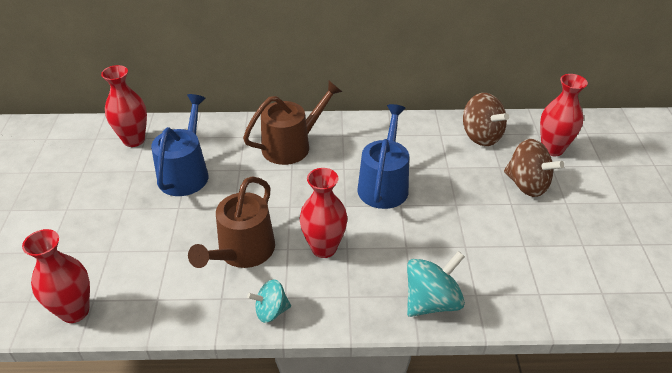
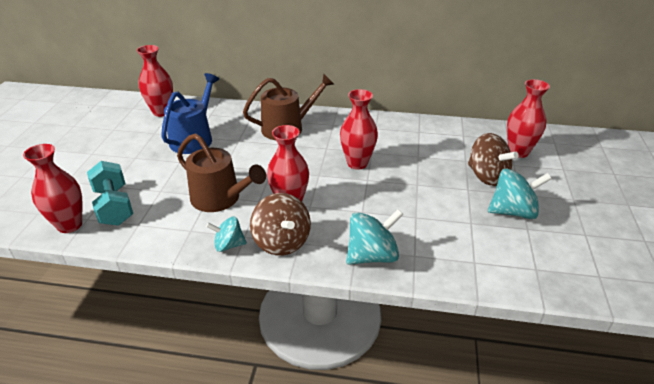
camera: 10 degrees right, 5 degrees down
brown watering can [188,176,275,268] -> brown watering can turned 90 degrees counterclockwise [177,133,266,212]
blue watering can [357,104,409,209] -> red vase [340,89,378,170]
brown spinning top [463,93,509,146] -> brown spinning top moved to [250,193,311,256]
none -> turquoise dumbbell [87,161,133,226]
none -> turquoise spinning top [488,169,552,219]

